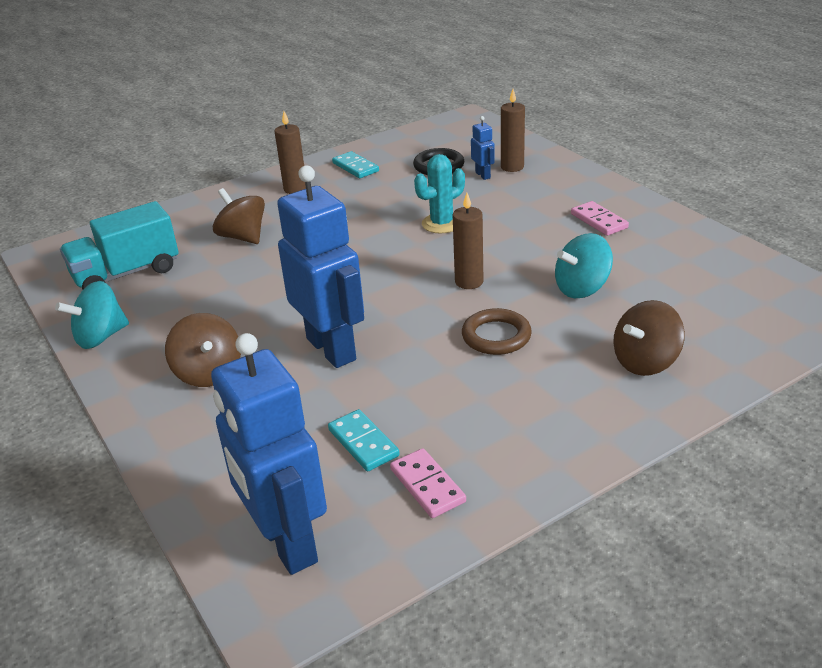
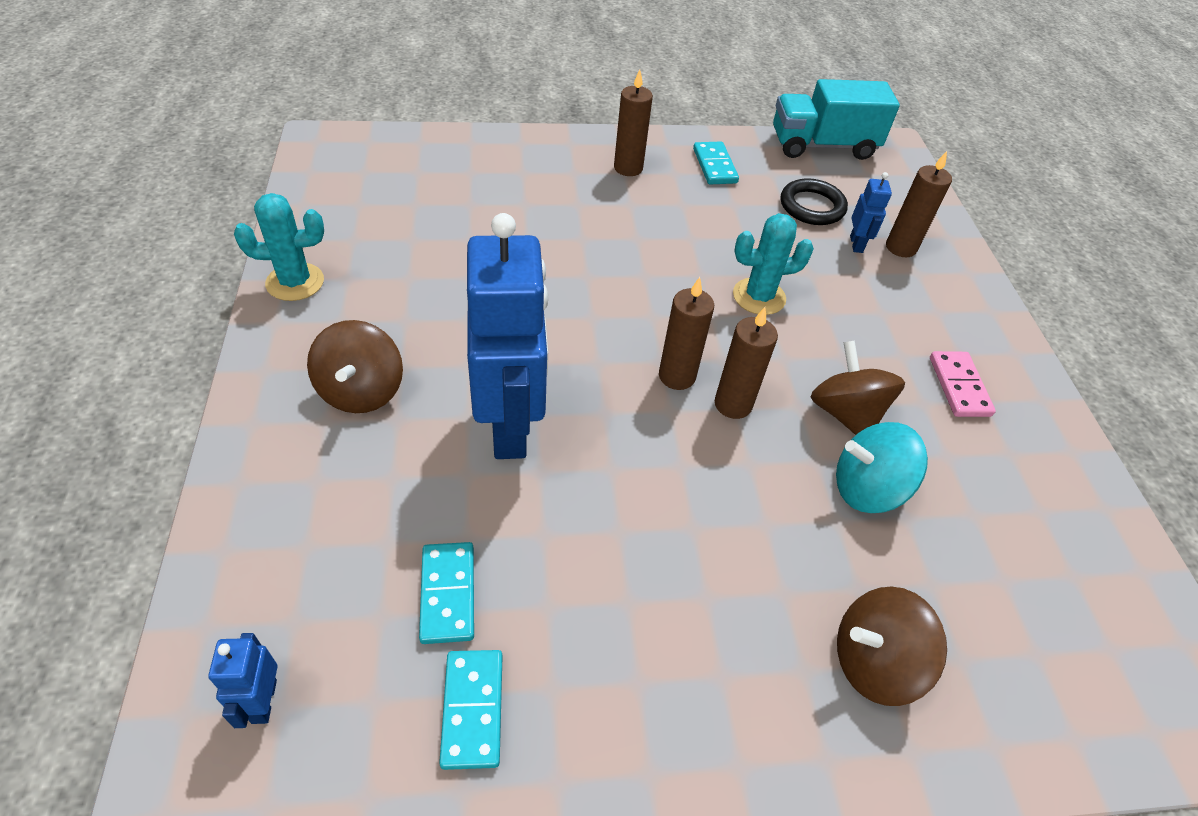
camera: 20 degrees right, 15 degrees up
turquoise spinning top [55,281,129,349] -> turquoise cactus [234,193,324,301]
turquoise truck [60,201,179,290] -> turquoise truck moved to [773,79,900,160]
blue robot [211,333,327,575] -> blue robot [208,633,278,728], size x0.42
brown spinning top [213,188,265,244] -> brown spinning top moved to [811,340,905,435]
pink domino [390,448,466,518] -> turquoise domino [439,650,503,770]
brown ring [462,308,532,355] -> none
none -> brown candle [659,277,714,390]

